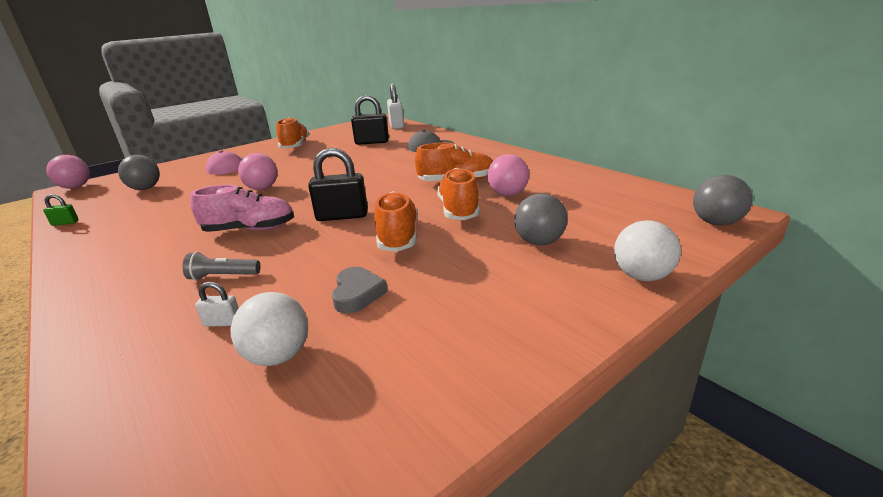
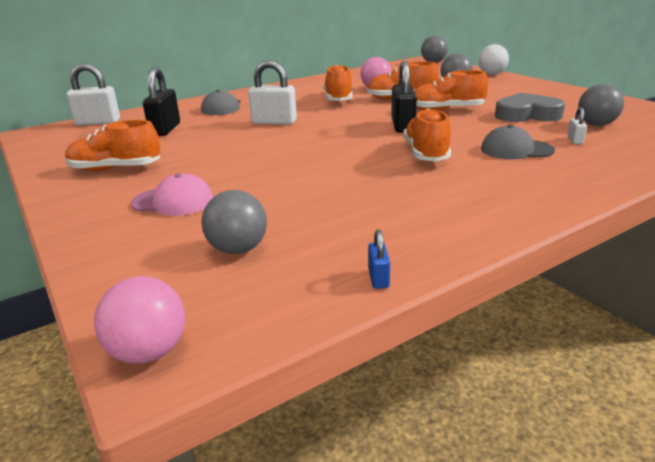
camera: 85 degrees left, 0 degrees up
green padlock [43,194,79,226] -> blue padlock [368,229,390,289]
grey flashlight [183,252,261,280] -> grey cap [481,125,555,159]
pink shoe [190,184,294,232] -> orange shoe [403,109,451,161]
white ball [231,292,308,366] -> grey ball [578,84,624,126]
pink ball [238,153,277,190] -> none
grey heart [332,267,388,314] -> grey heart [495,93,565,122], size x1.61
none -> white padlock [248,60,297,125]

